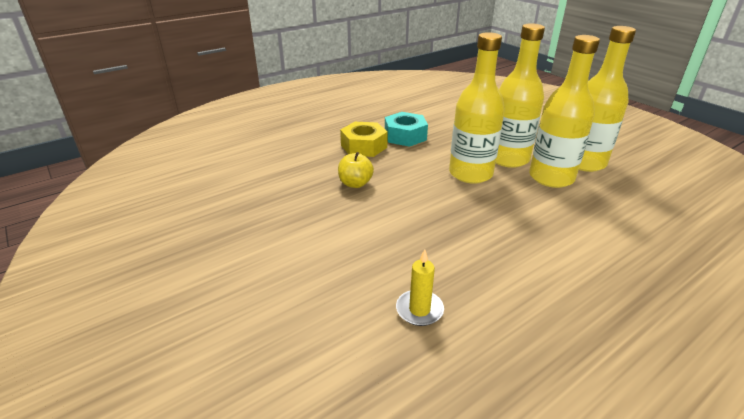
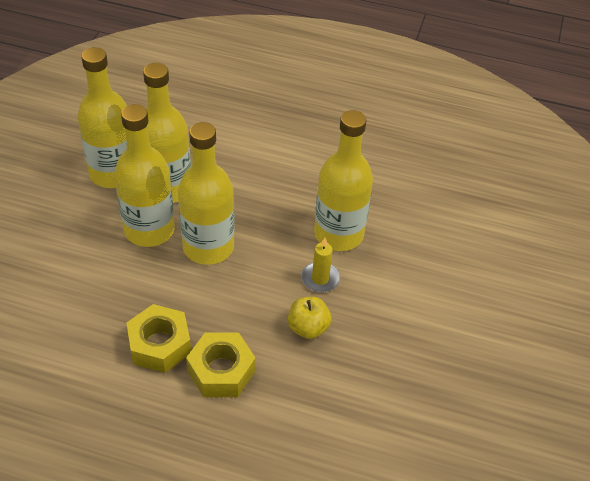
camera: 130 degrees left, 15 degrees up
turquoise nut [385,112,428,147] -> yellow nut [127,304,191,373]
yellow candle [396,249,444,326] -> yellow candle moved to [301,238,340,293]
none -> yellow bottle [314,110,373,251]

